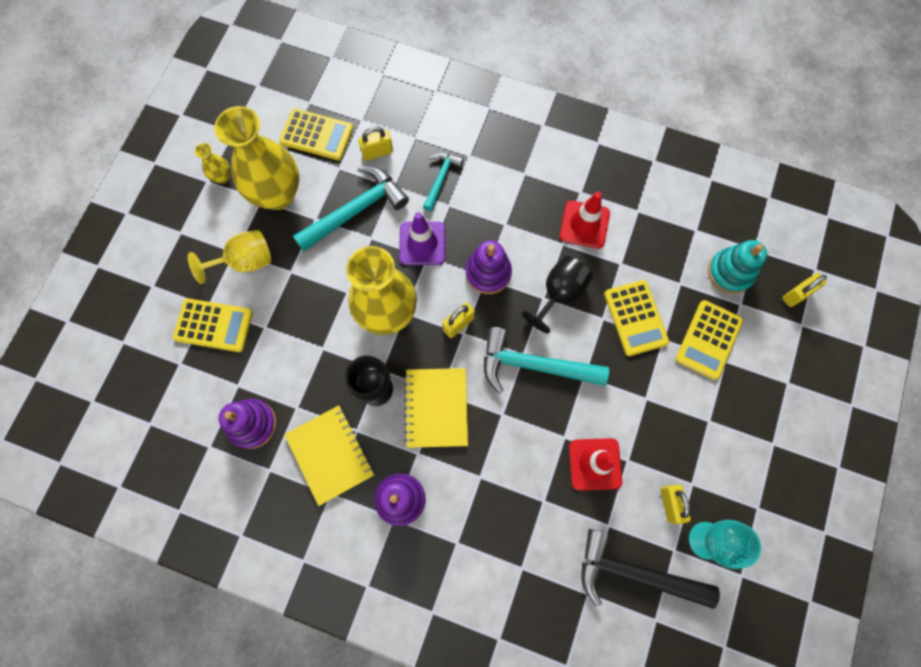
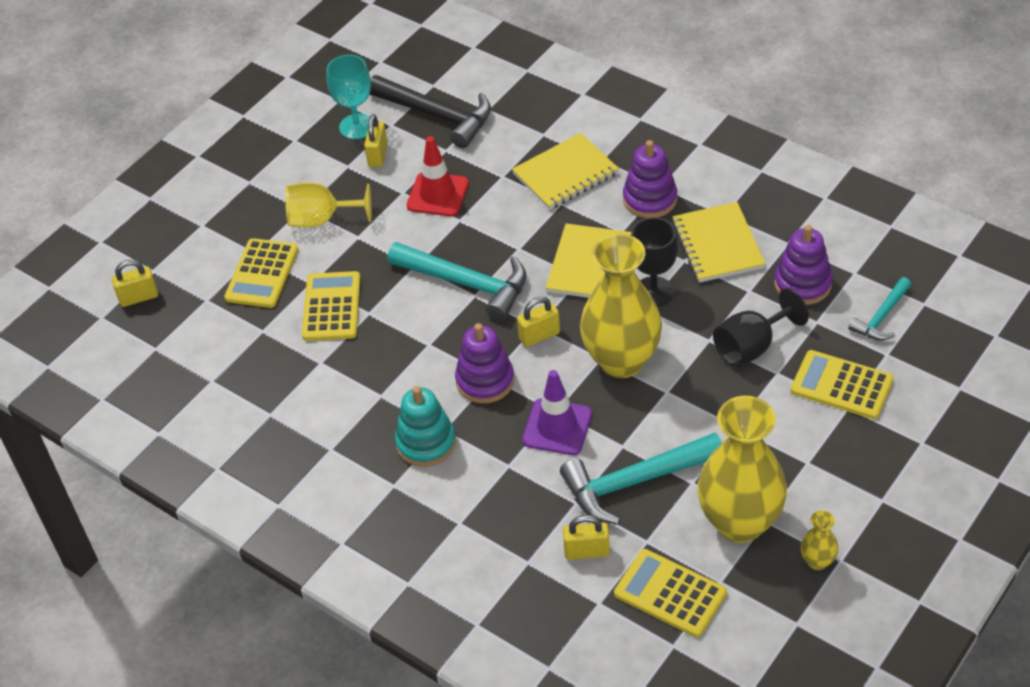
camera: 160 degrees left, 25 degrees down
yellow goblet [188,230,271,284] -> yellow goblet moved to [285,182,371,228]
turquoise hammer [423,153,464,211] -> turquoise hammer moved to [849,277,911,341]
black goblet [522,256,593,333] -> black goblet moved to [713,288,809,367]
red traffic cone [560,192,610,249] -> none
yellow calculator [676,300,743,380] -> yellow calculator turned 150 degrees clockwise [224,238,298,308]
turquoise stacking toy [708,240,767,294] -> turquoise stacking toy moved to [395,386,456,467]
none -> yellow notebook [512,133,619,210]

